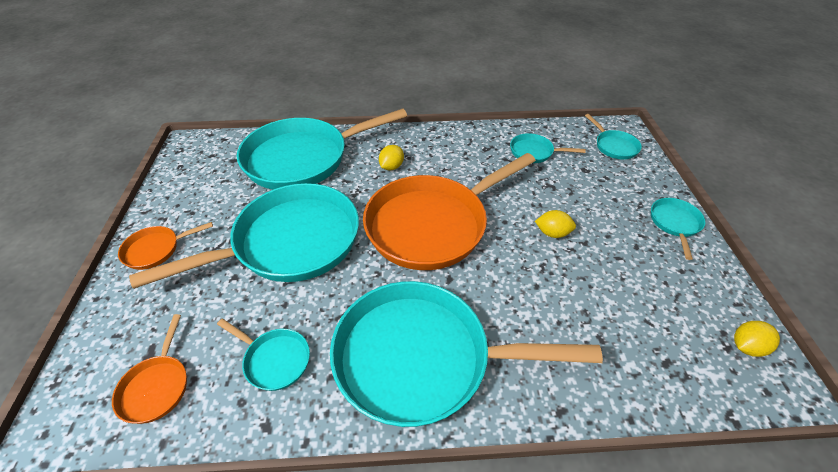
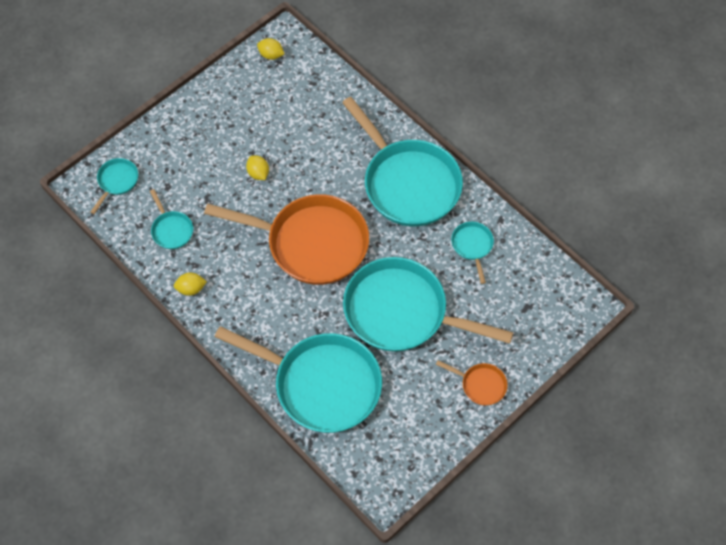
camera: 130 degrees left, 15 degrees up
orange pan [112,314,187,424] -> none
yellow lemon [379,145,404,170] -> yellow lemon moved to [174,272,207,296]
turquoise pan [651,198,705,260] -> none

